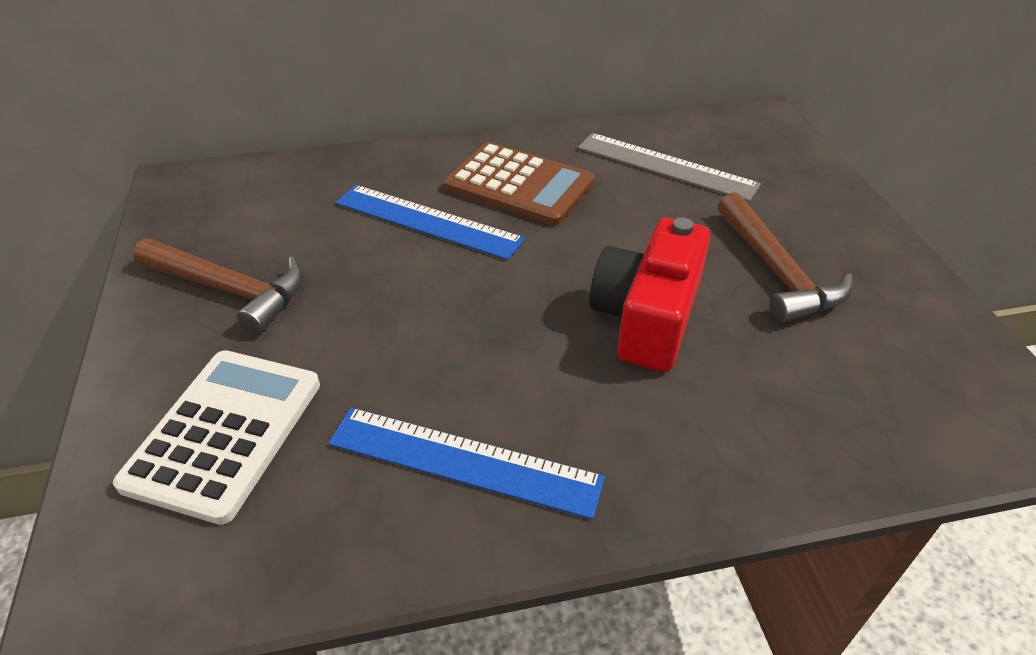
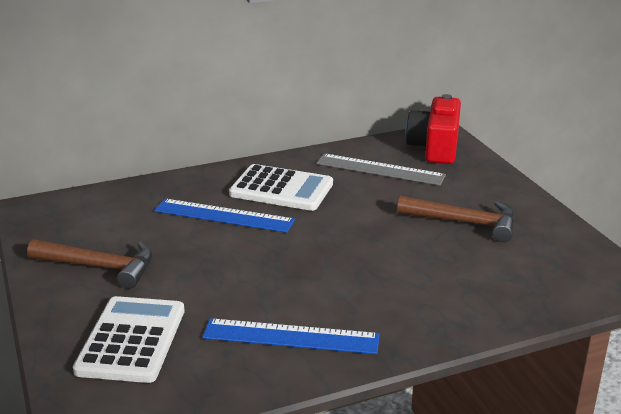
camera: 10 degrees left, 15 degrees down
brown calculator [444,142,595,226] -> white calculator [229,164,333,211]
red camera [589,217,711,372] -> red camera moved to [406,94,461,164]
brown hammer [718,192,853,324] -> brown hammer turned 45 degrees counterclockwise [397,196,515,242]

